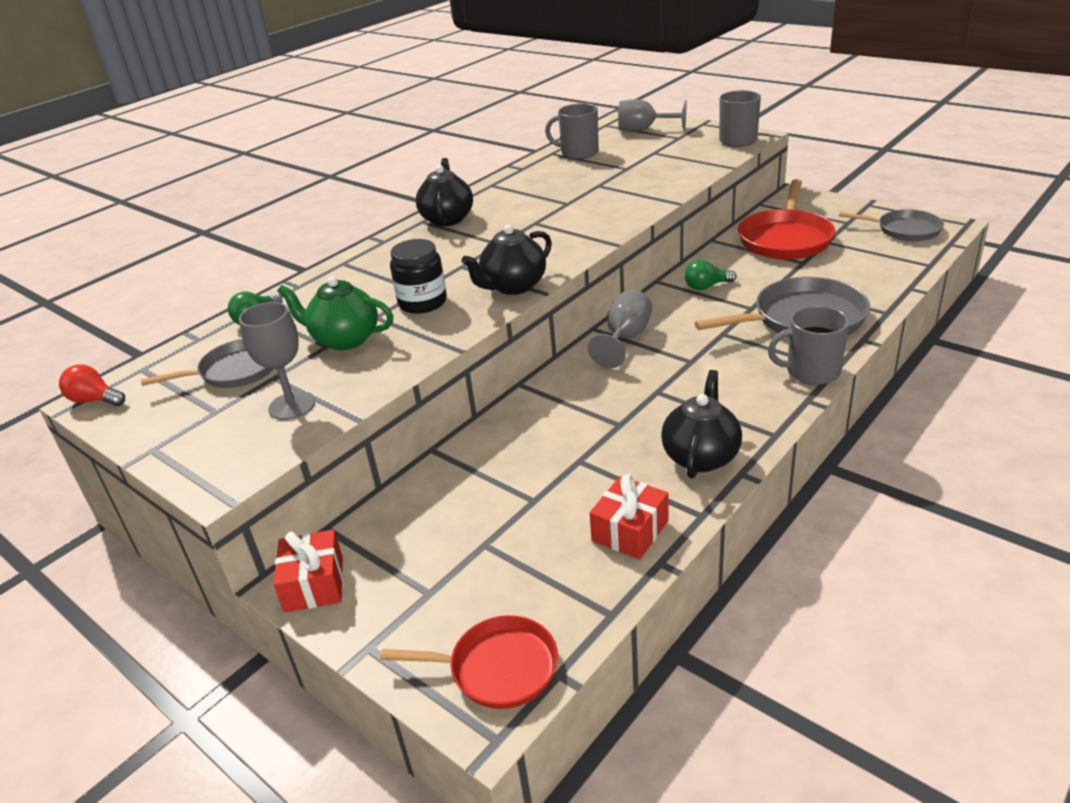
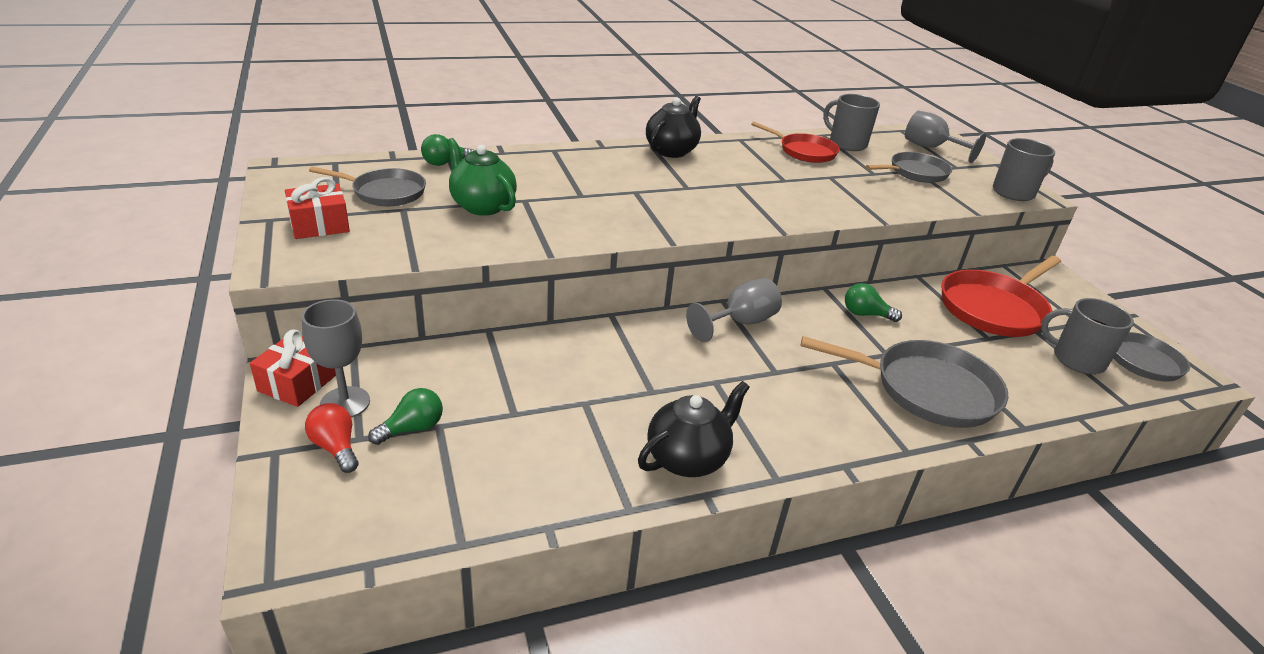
camera: 25 degrees right, 0 degrees up
red light bulb [59,365,125,406] -> red light bulb moved to [305,403,359,473]
grey goblet [239,302,315,420] -> grey goblet moved to [302,299,370,418]
red pan [380,615,558,709] -> red pan moved to [751,121,840,163]
black jar [390,239,447,314] -> none
black teapot [461,224,552,295] -> none
red gift [590,474,668,560] -> red gift moved to [285,177,350,239]
grey mug [768,306,849,385] -> grey mug moved to [1041,298,1134,374]
none -> green light bulb [368,388,443,445]
none -> grey pan [866,152,952,183]

